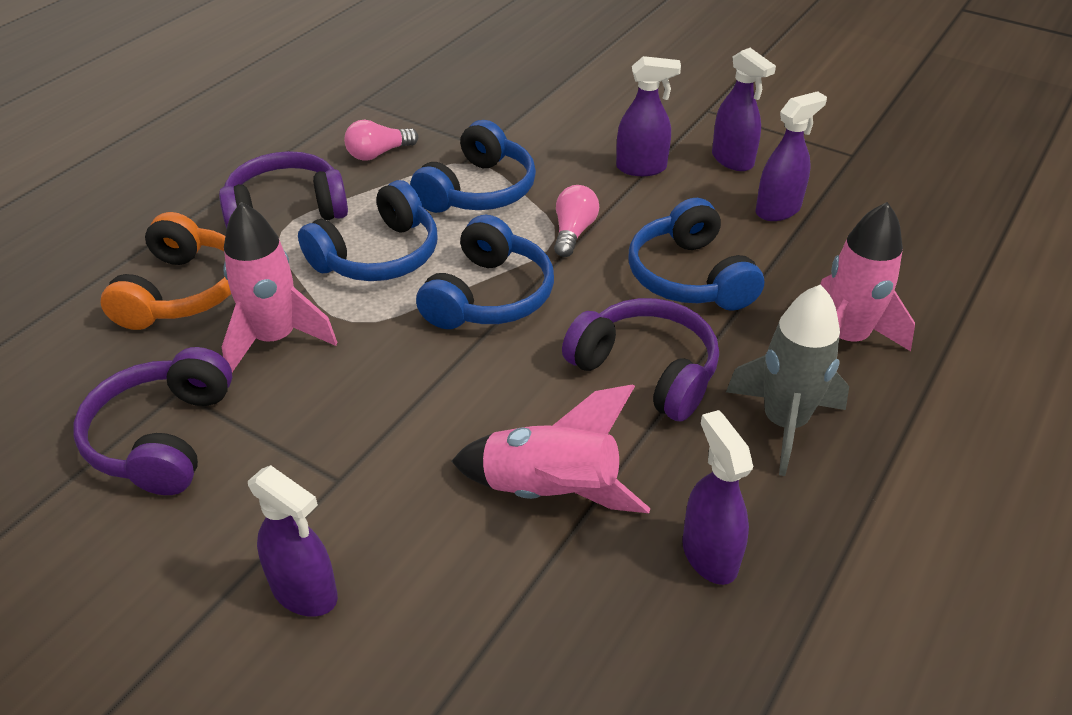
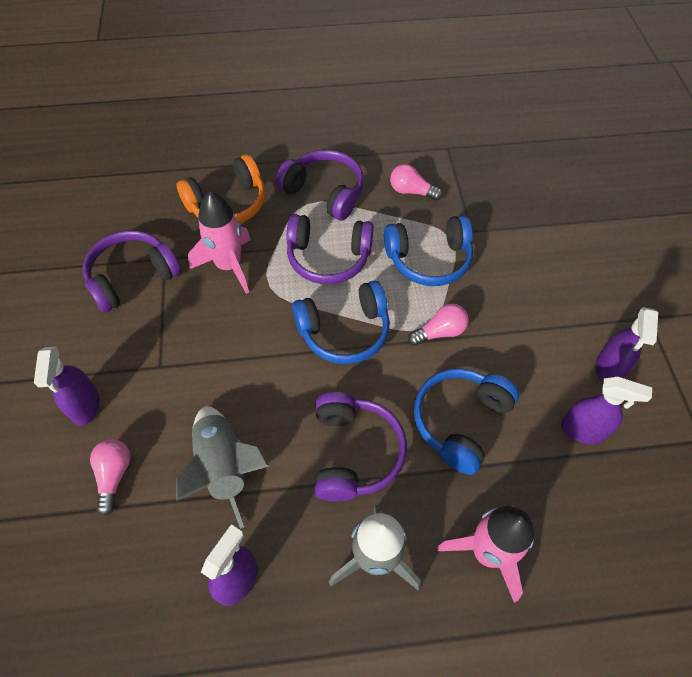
camera: 50 degrees right, 15 degrees up
blue headphones [298,180,438,281] -> purple headphones [286,214,374,284]
pink rocket [451,384,650,513] -> grey rocket [176,406,269,529]
purple spray bottle [616,56,681,176] -> none
none -> pink light bulb [90,439,130,516]

